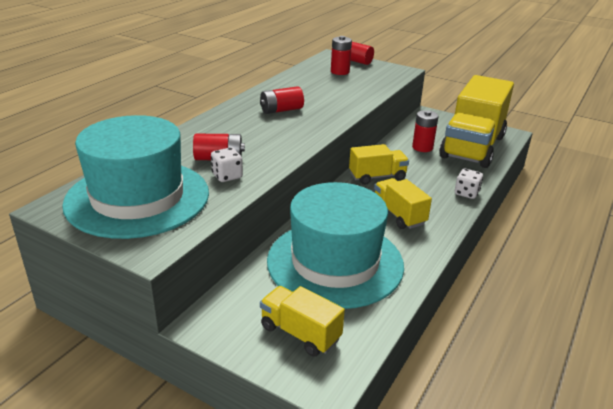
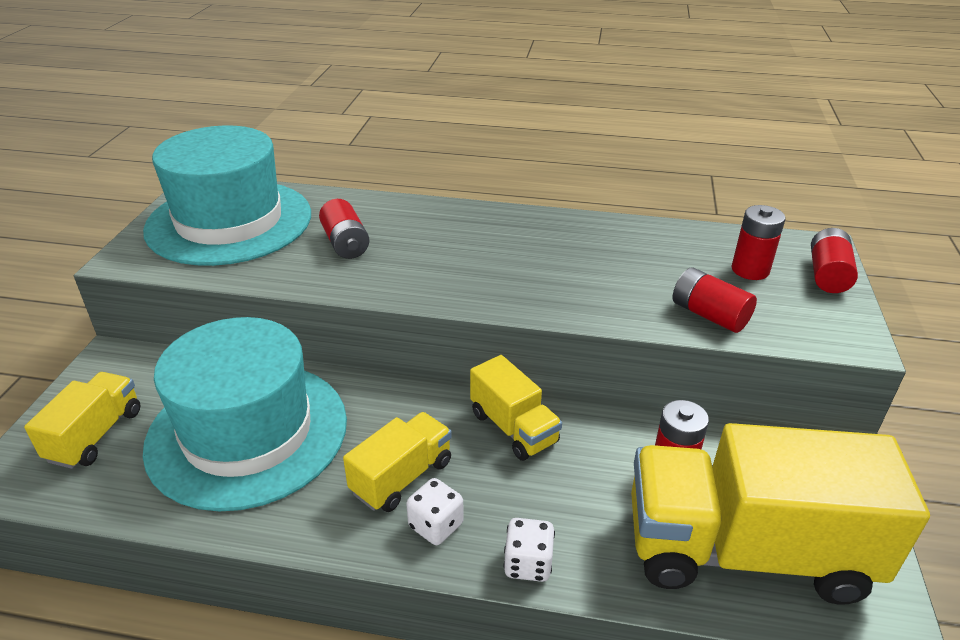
camera: 70 degrees right, 5 degrees up
white dice [211,148,243,182] -> white dice moved to [406,478,464,545]
red battery [260,86,304,114] -> red battery moved to [673,267,757,333]

